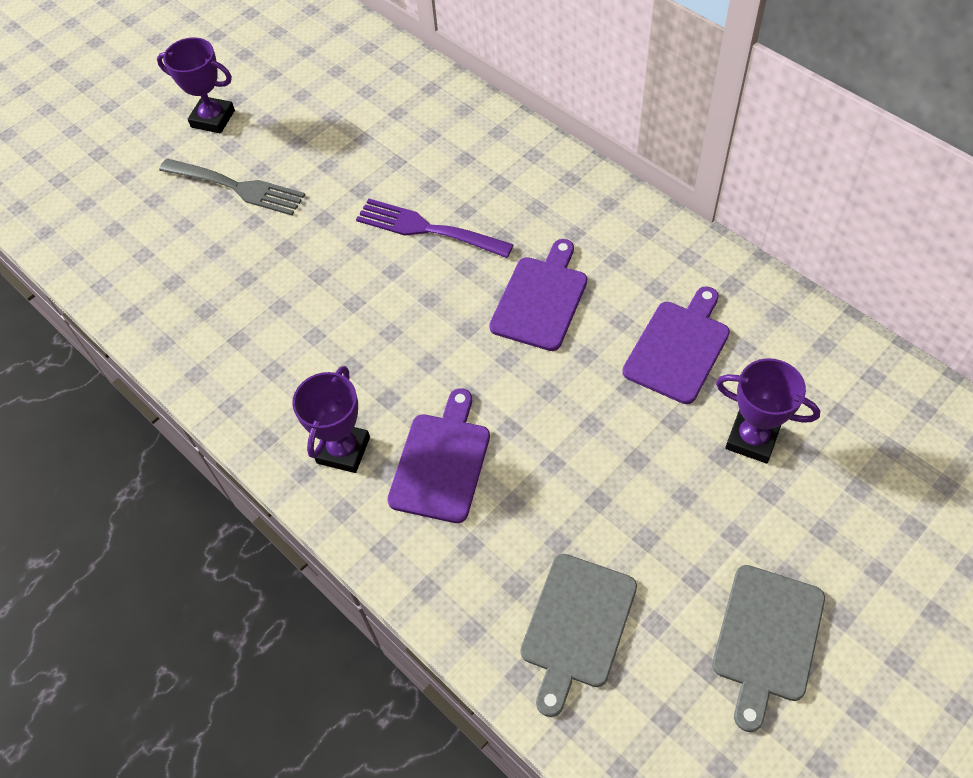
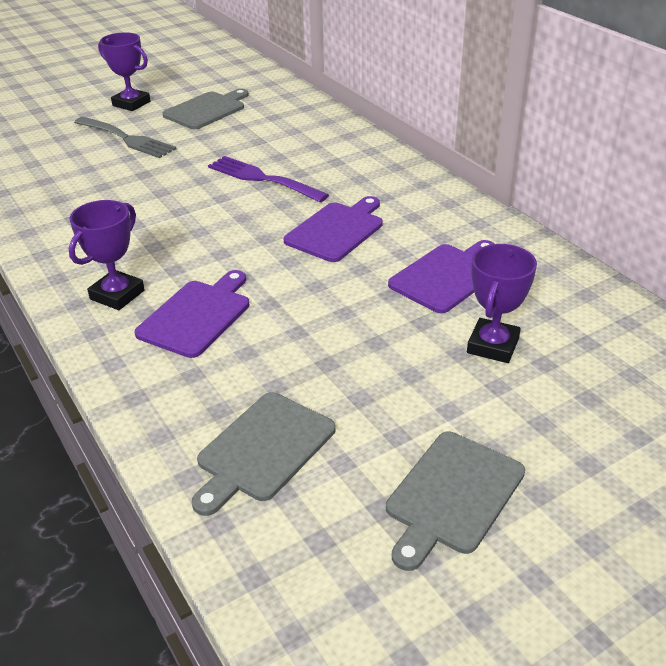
camera: 10 degrees right, 20 degrees down
purple trophy [716,358,820,464] -> purple trophy turned 75 degrees clockwise [467,244,537,363]
none -> grey cutting board [162,89,249,129]

